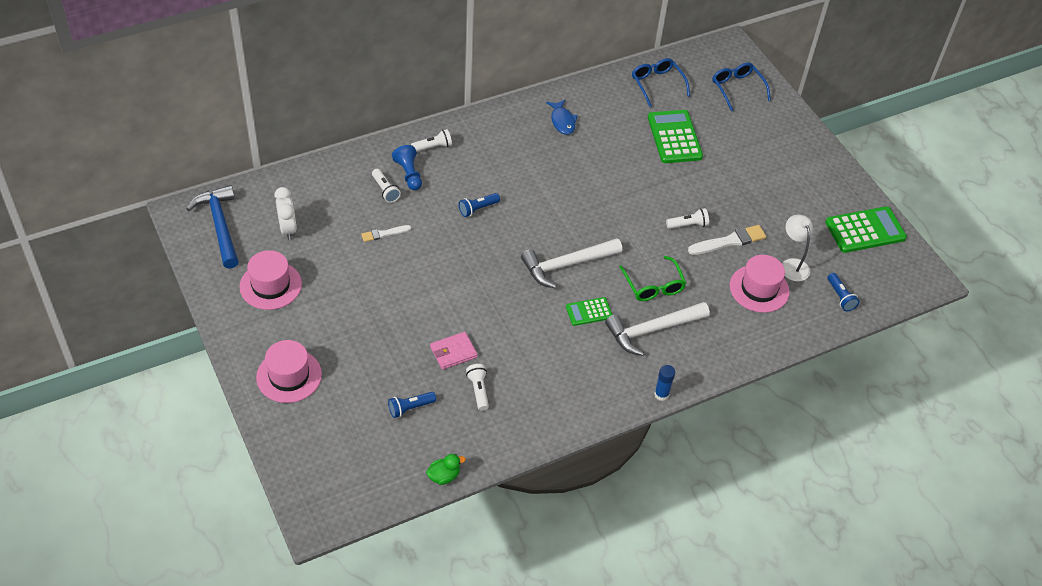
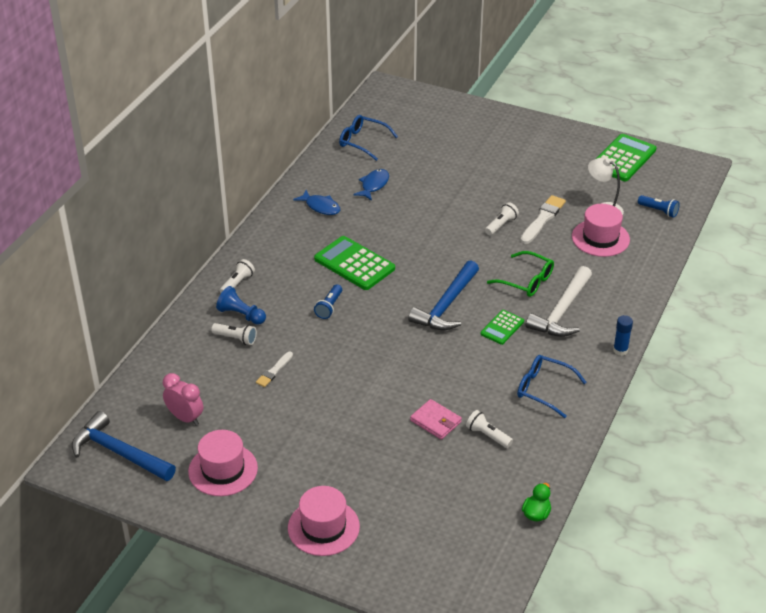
camera: 35 degrees left, 10 degrees down
white clock [274,187,297,240] -> pink clock [163,373,203,426]
blue flashlight [388,392,436,418] -> none
pink wallet [430,332,478,370] -> pink wallet turned 75 degrees counterclockwise [410,399,462,440]
white hammer [521,238,622,289] -> blue hammer [408,260,479,330]
green calculator [648,110,703,163] -> green calculator moved to [314,236,395,290]
blue glasses [712,63,771,111] -> blue glasses moved to [517,355,587,418]
none -> blue fish [353,169,389,201]

